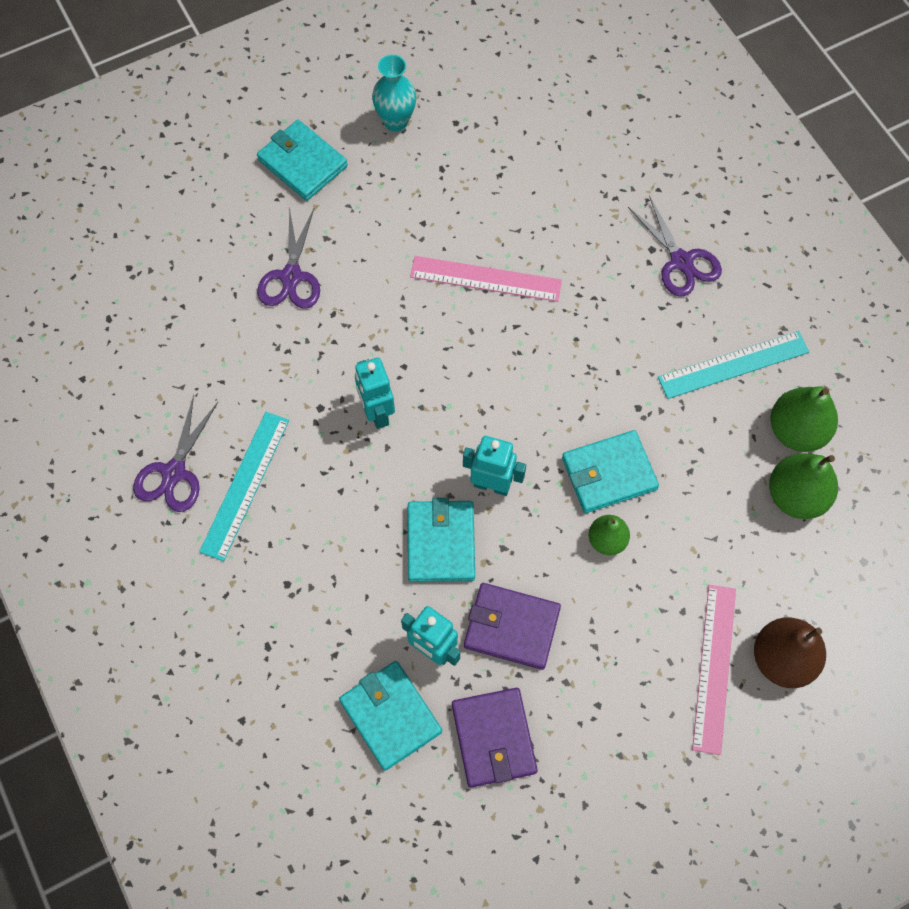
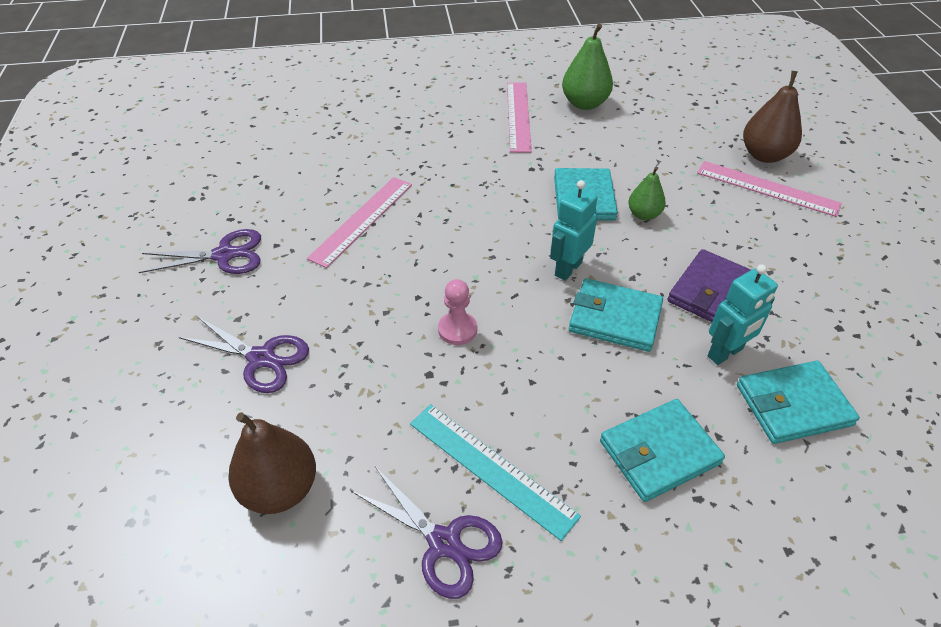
camera: 70 degrees left, 20 degrees down
turquoise wallet [257,120,348,201] -> turquoise wallet moved to [600,399,725,502]
turquoise robot [355,358,395,429] -> pink pawn [438,279,477,345]
turquoise vase [372,55,416,132] -> none
purple wallet [452,688,538,788] -> none
purple scissors [628,195,722,297] -> purple scissors moved to [139,229,261,274]
turquoise ruler [658,331,809,399] -> pink ruler [507,82,532,153]
green pear [769,453,838,519] -> none
none -> brown pear [228,412,316,514]

